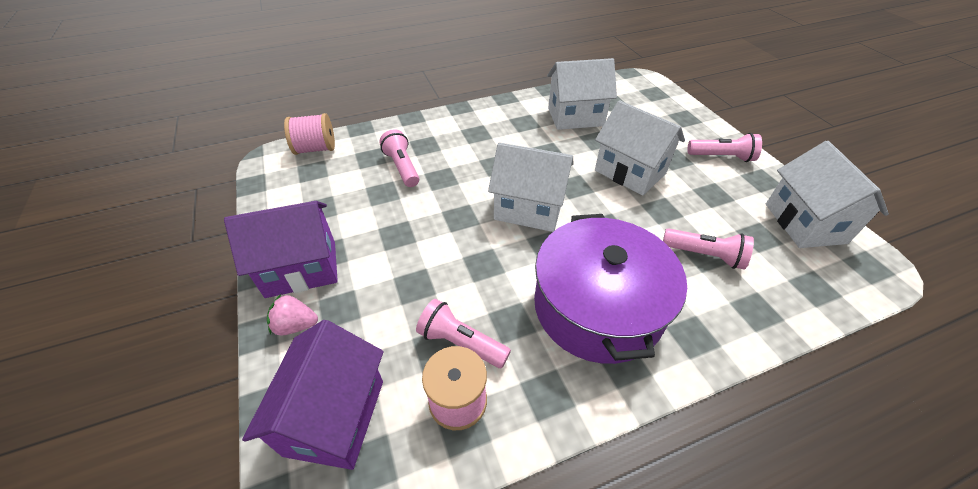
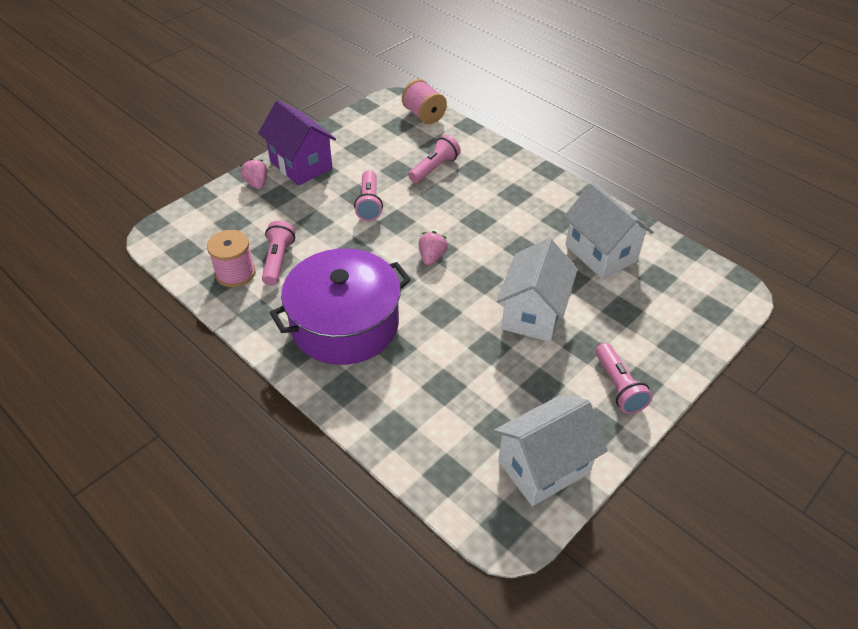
camera: 65 degrees right, 0 degrees up
purple house [242,320,384,470] -> none
white house [488,142,574,232] -> pink strawberry [419,231,448,265]
pink flashlight [663,228,754,270] -> pink flashlight moved to [354,170,383,221]

